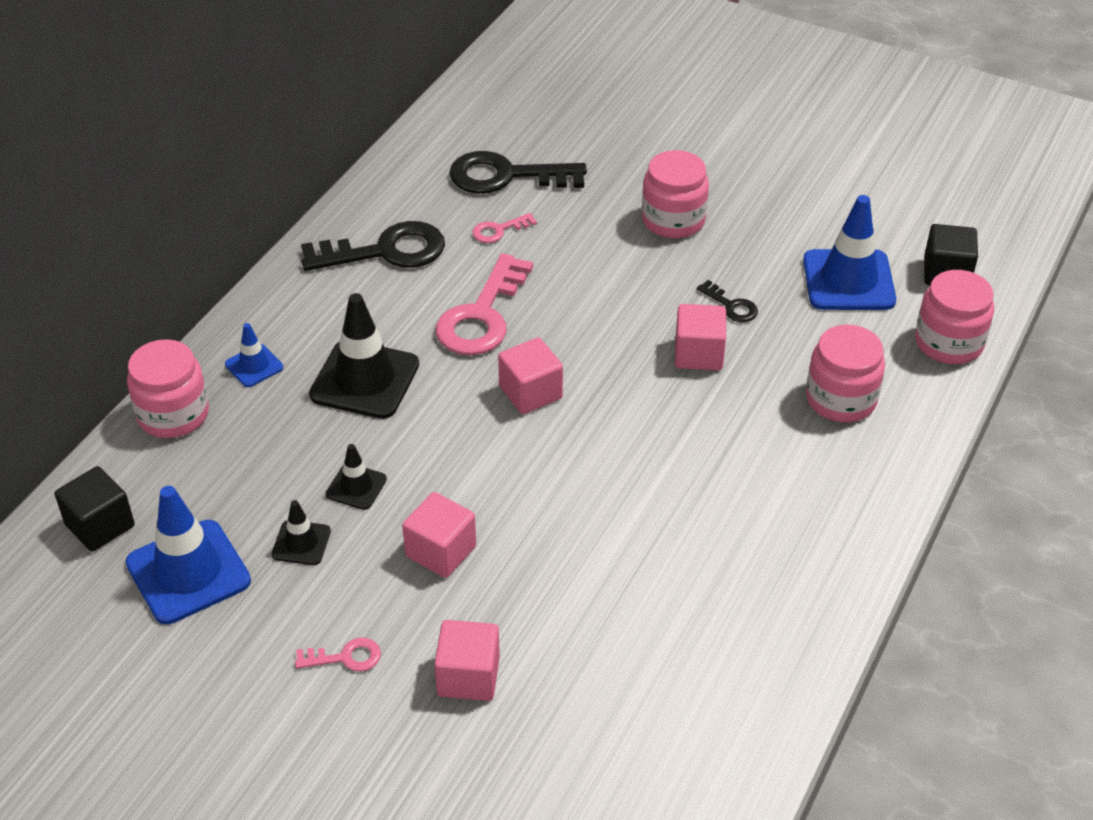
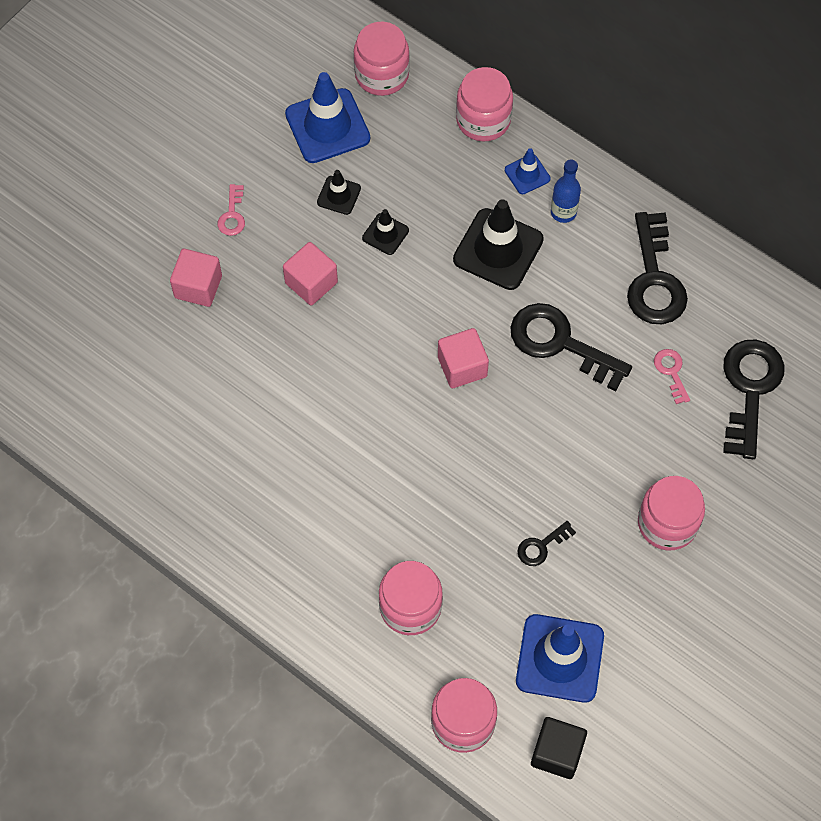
camera: 100 degrees right, 20 degrees up
black cube [54,466,135,552] -> pink jar [354,21,410,96]
pink key [436,254,533,355] -> black key [510,303,632,392]
pink cube [675,304,726,371] -> none
none -> blue bottle [551,159,581,223]

